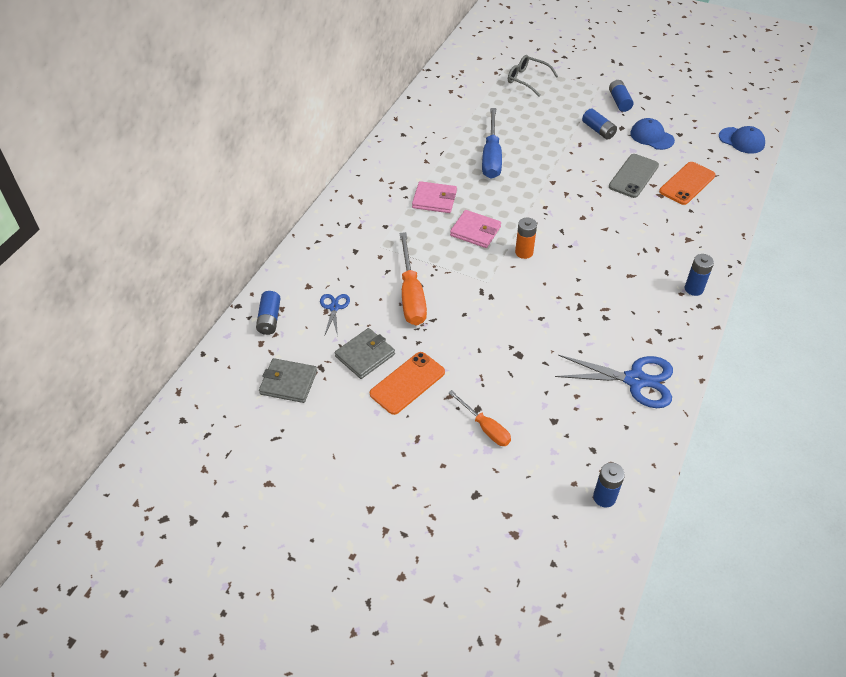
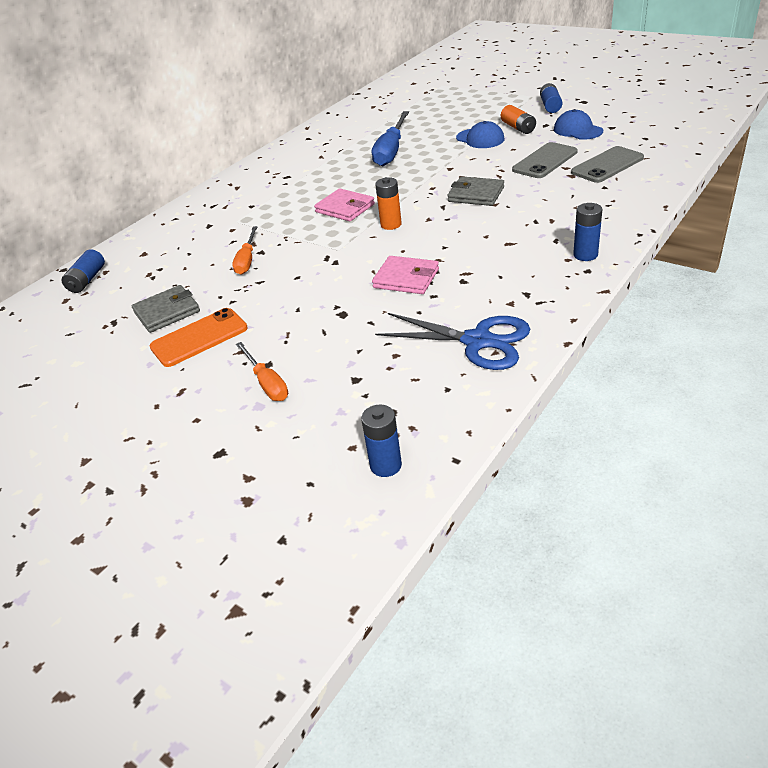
camera: 15 degrees right, 10 degrees down
grey wallet [259,358,317,403] -> grey wallet moved to [448,176,504,206]
blue scissors [320,294,350,336] -> none
orange screwdriver [399,232,427,325] -> orange screwdriver [232,226,258,275], size x0.60
pink wallet [412,181,457,213] -> pink wallet moved to [372,256,439,294]
grey glasses [508,55,558,96] -> none
blue battery [582,108,617,140] -> orange battery [501,105,536,134]
orange phone [659,162,716,205] -> grey phone [571,146,644,183]
blue cap [719,126,765,154] -> blue cap moved to [456,121,504,148]

